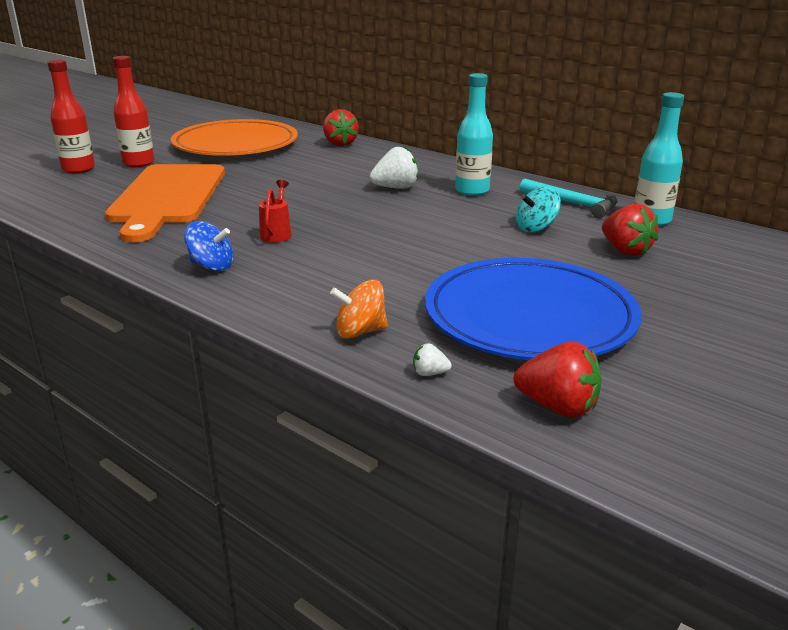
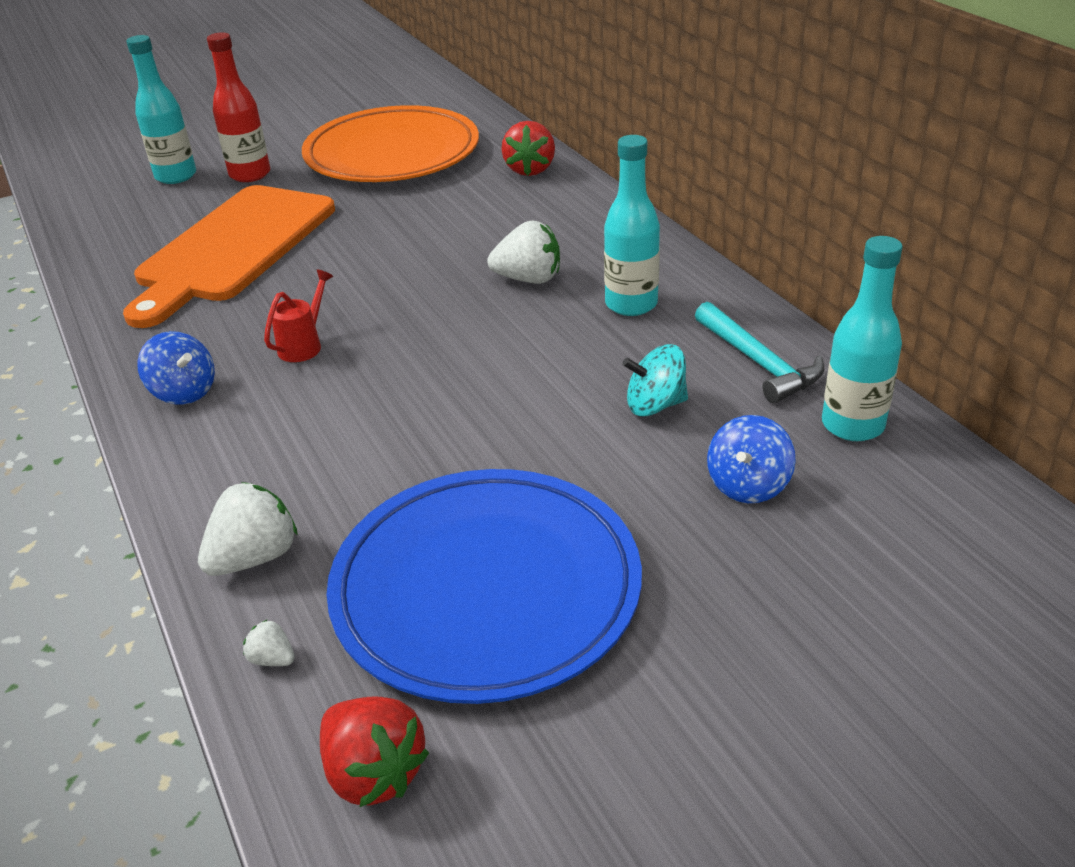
camera: 25 degrees right, 10 degrees up
red bottle [48,60,95,174] -> turquoise bottle [126,35,196,184]
orange spinning top [330,280,388,339] -> white strawberry [198,482,298,576]
red strawberry [602,204,659,256] -> blue spinning top [707,415,796,503]

